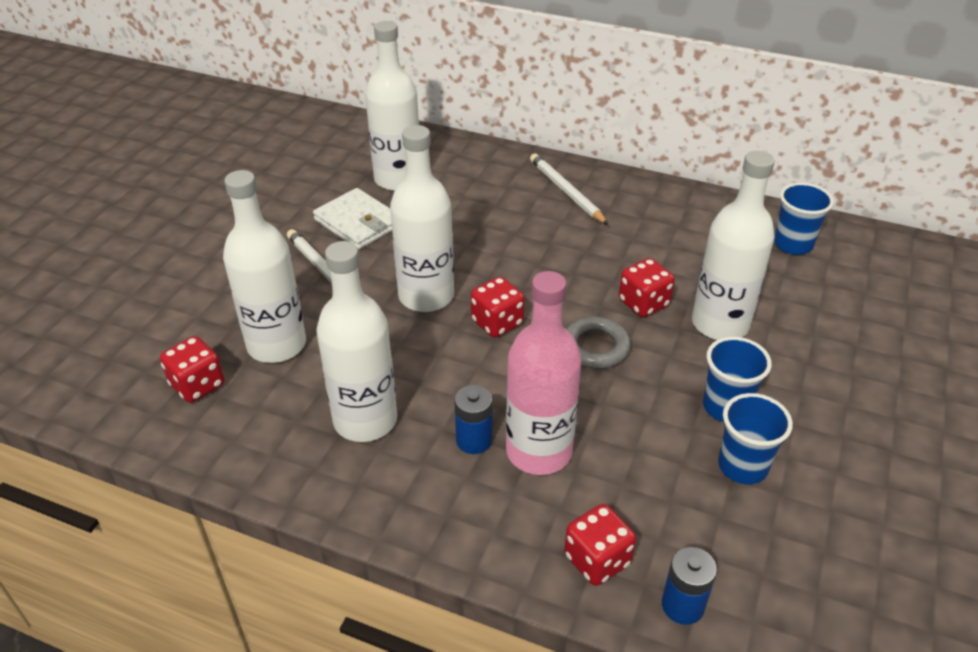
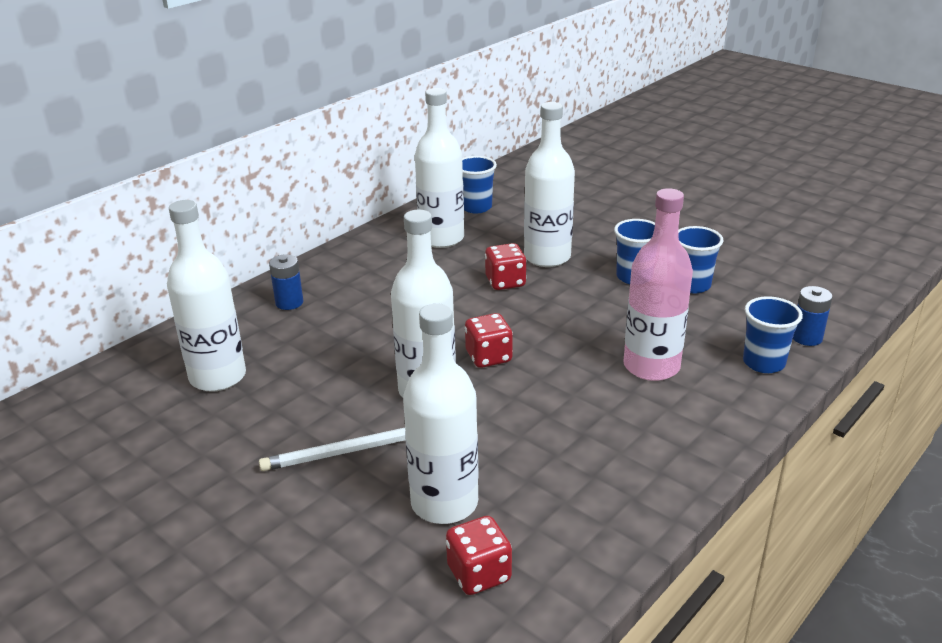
camera: 70 degrees left, 10 degrees down
white wallet [313,188,392,250] -> none
white bottle [316,241,397,442] -> white bottle moved to [415,88,464,248]
blue battery [454,385,493,454] -> blue battery moved to [269,254,303,310]
white pencil [530,153,608,225] -> none
red dice [564,504,636,586] -> blue cup [743,296,803,373]
grey ring [566,317,631,369] -> none

